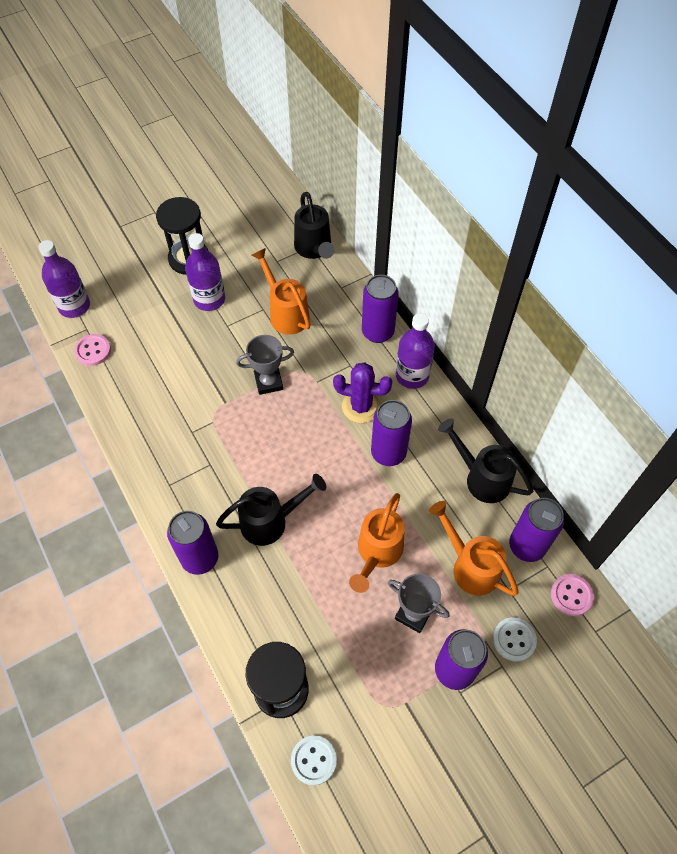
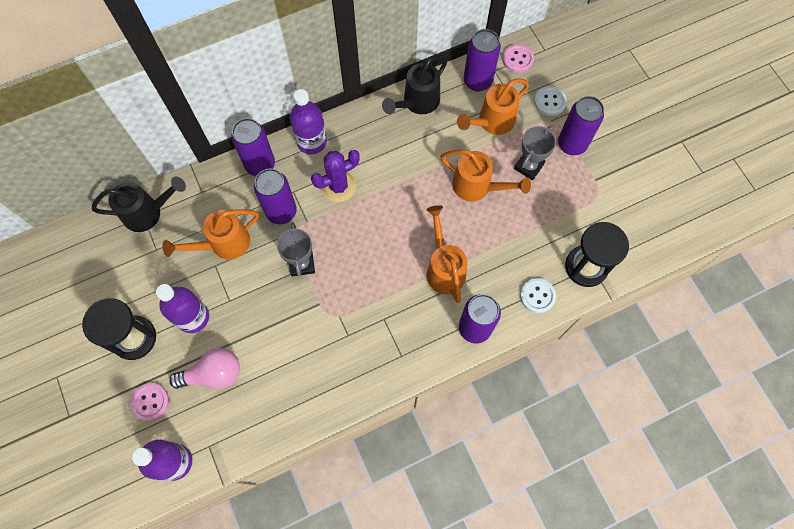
camera: 85 degrees left, 10 degrees up
pink button [74,334,111,366] -> pink button moved to [130,383,169,421]
black watering can [216,474,326,546] -> orange watering can [426,205,468,303]
white button [291,735,337,785] -> white button moved to [520,278,556,313]
purple cactus [333,362,392,423] -> purple cactus turned 45 degrees clockwise [311,150,360,202]
purple can [371,400,412,466] -> purple can moved to [254,168,297,224]
none -> pink light bulb [169,348,240,389]

